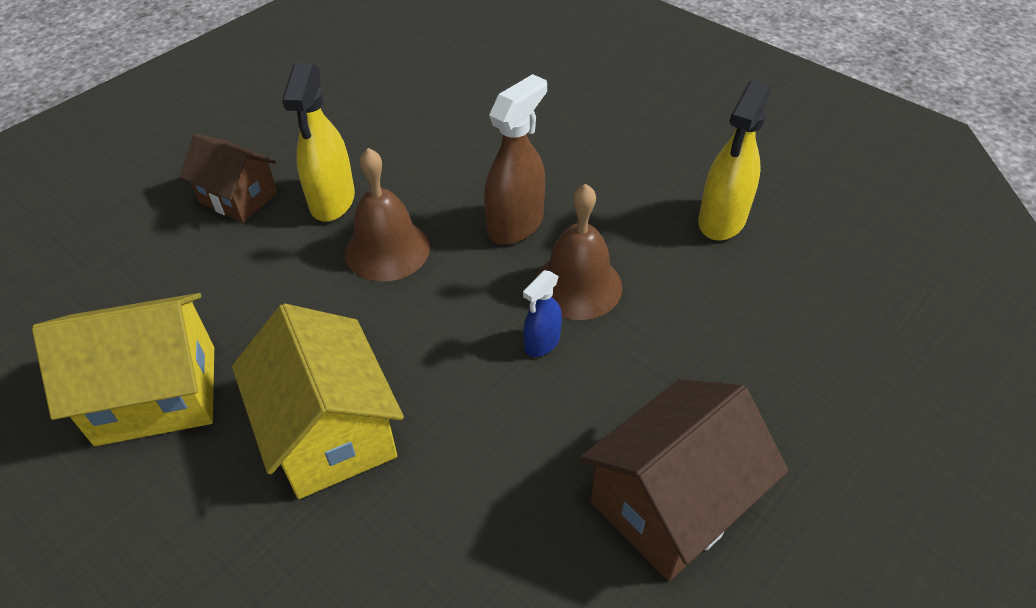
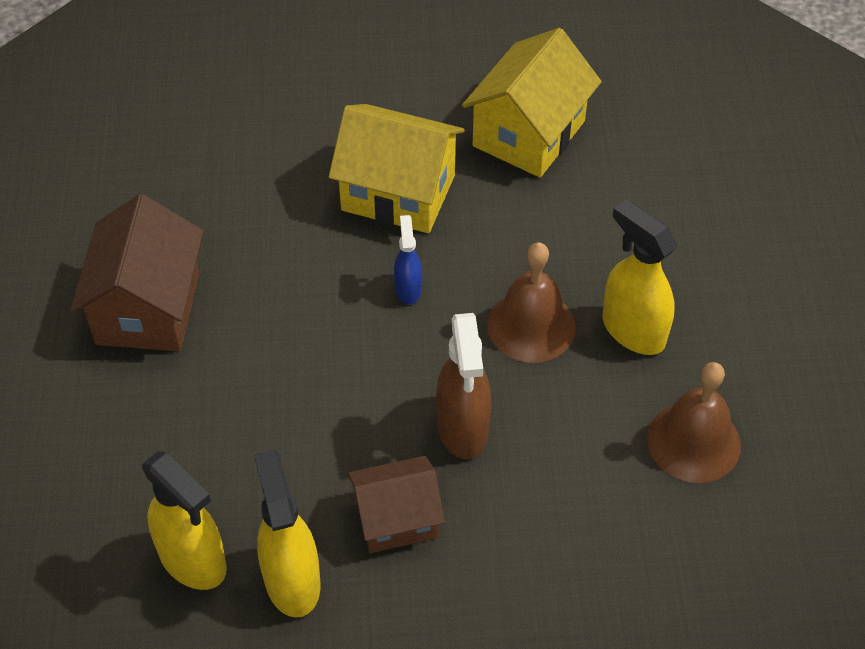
camera: 135 degrees right, 5 degrees up
brown house [180,134,278,223] -> brown house moved to [348,456,445,553]
blue spray bottle [523,270,562,357] -> blue spray bottle moved to [394,215,422,304]
brown bell [535,184,622,320] -> brown bell moved to [647,362,741,483]
none -> yellow spray bottle [142,451,227,590]

